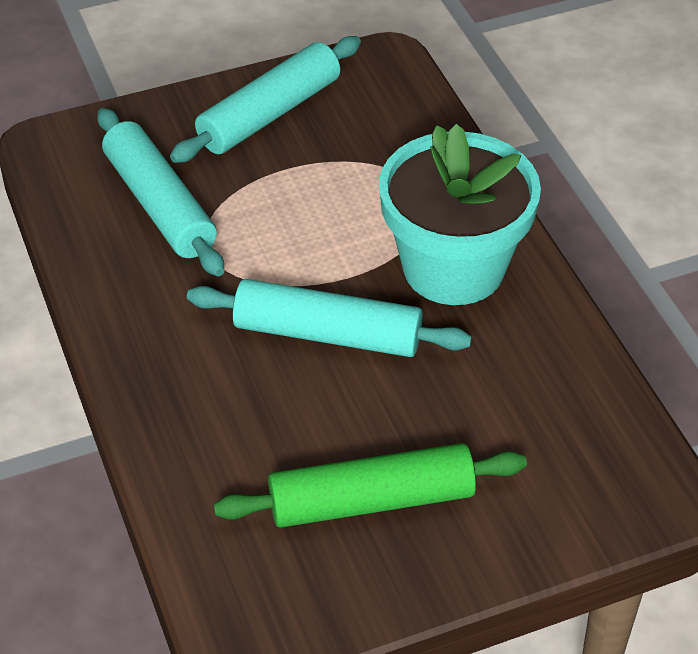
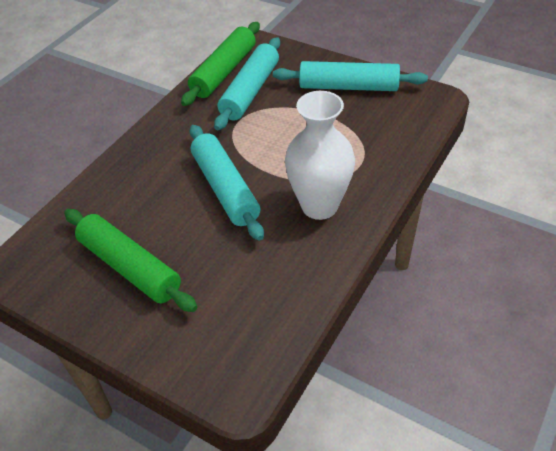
camera: 55 degrees right, 0 degrees up
turquoise flower pot [379,124,541,305] -> white vase [285,91,355,220]
none -> green rolling pin [181,22,260,106]

